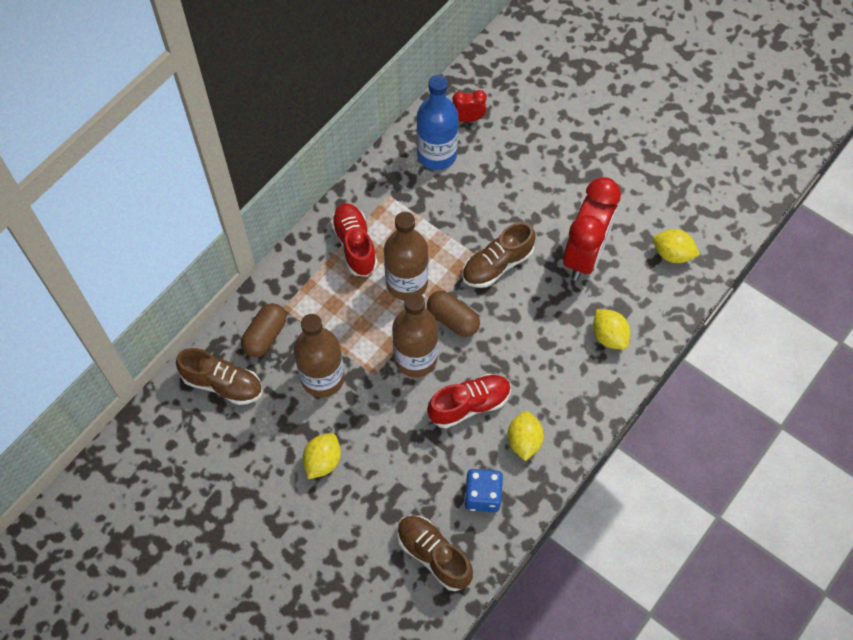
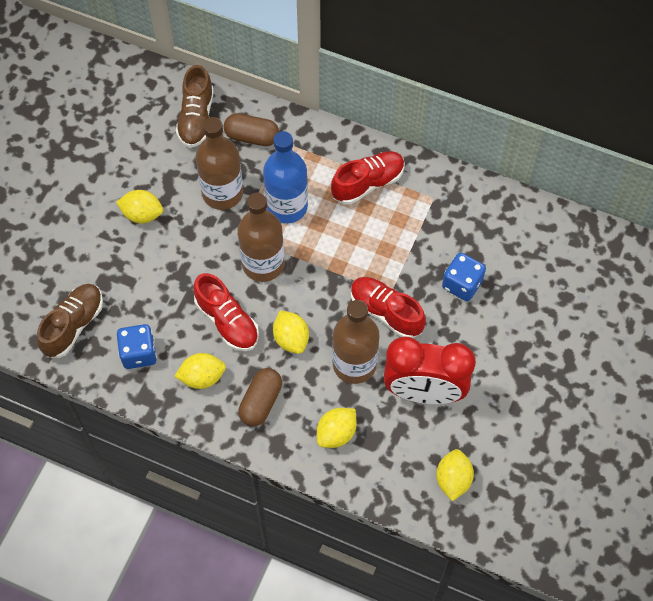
camera: 75 degrees right, 0 degrees up
brown bottle [384,212,428,300] -> brown bottle moved to [332,300,379,384]
blue bottle [416,75,459,170] -> blue bottle moved to [263,131,308,223]
brown capsule [427,291,480,337] -> brown capsule moved to [238,368,282,426]
red clock [452,90,487,122] -> none
brown shoe [462,222,535,288] -> red shoe [351,277,426,338]
none -> yellow lemon [273,310,309,354]
none -> blue dice [442,252,486,301]

